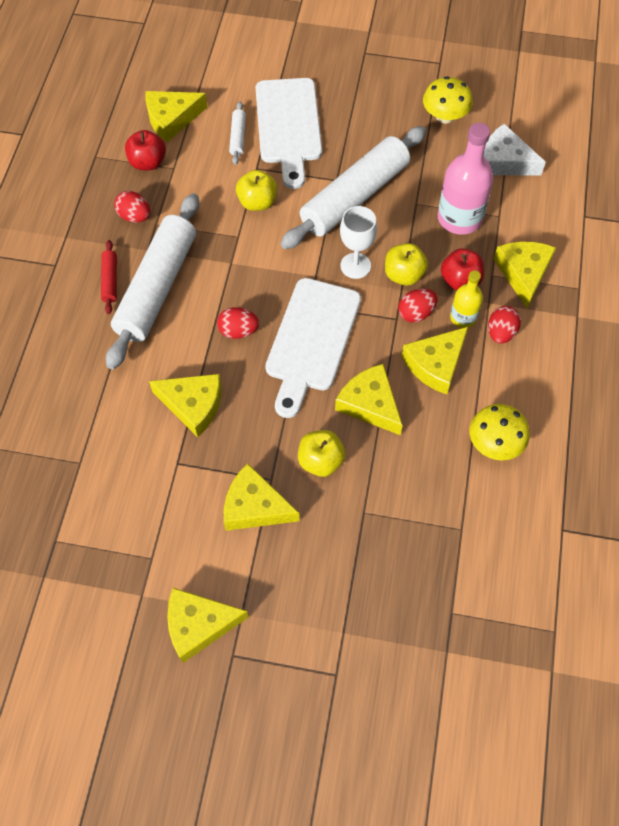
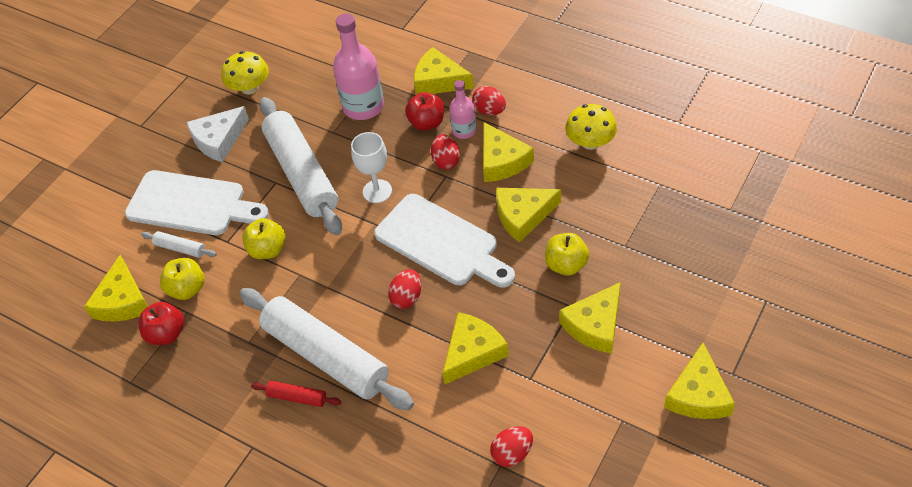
camera: 65 degrees left, 10 degrees down
red egg [114,191,150,223] -> red egg moved to [490,426,533,467]
yellow apple [385,243,428,286] -> yellow apple moved to [160,258,204,300]
yellow bottle [450,270,483,328] -> pink bottle [449,80,476,139]
white cheese [484,124,546,176] -> white cheese moved to [186,106,249,162]

